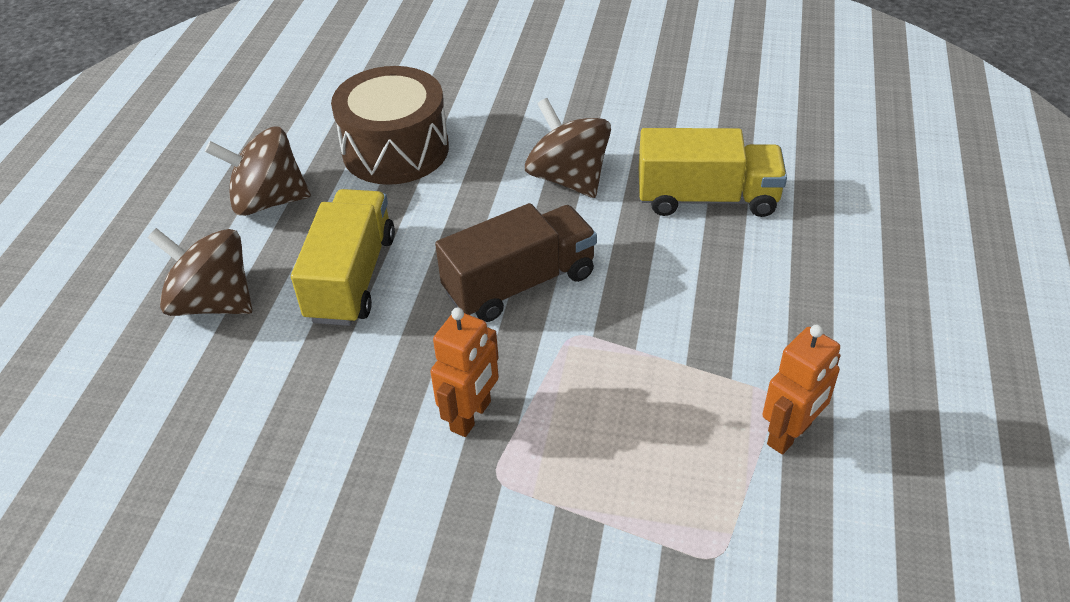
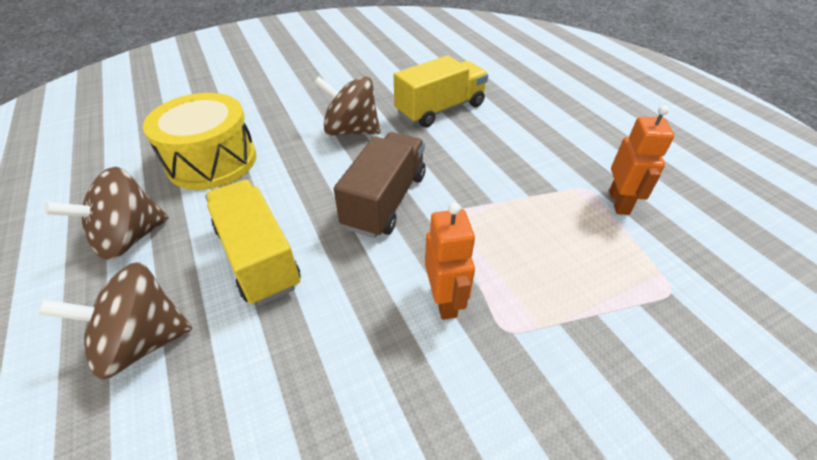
camera: 40 degrees left, 0 degrees up
brown drum [331,66,449,185] -> yellow drum [143,93,256,190]

